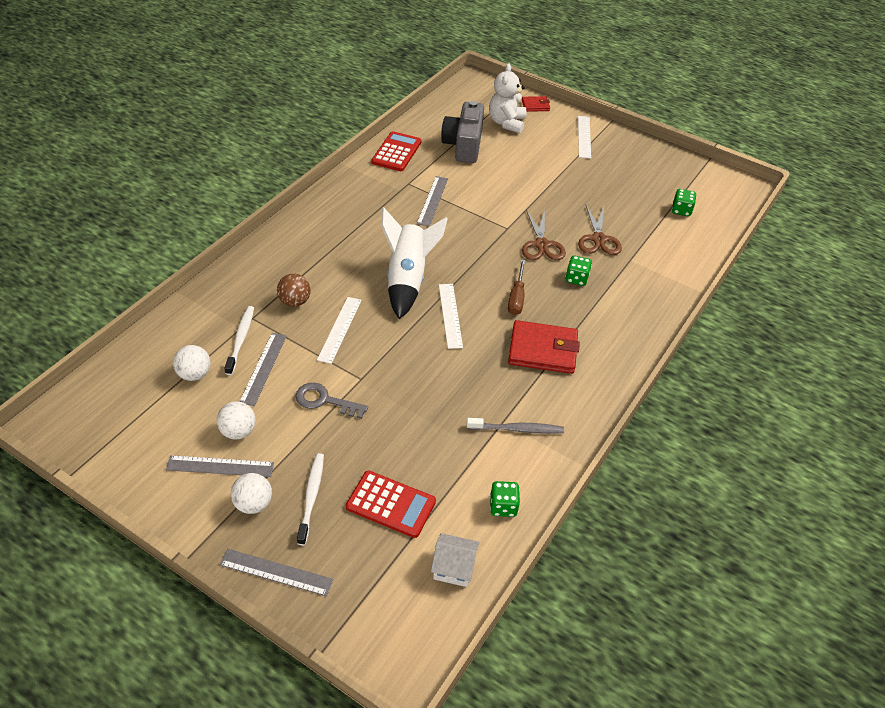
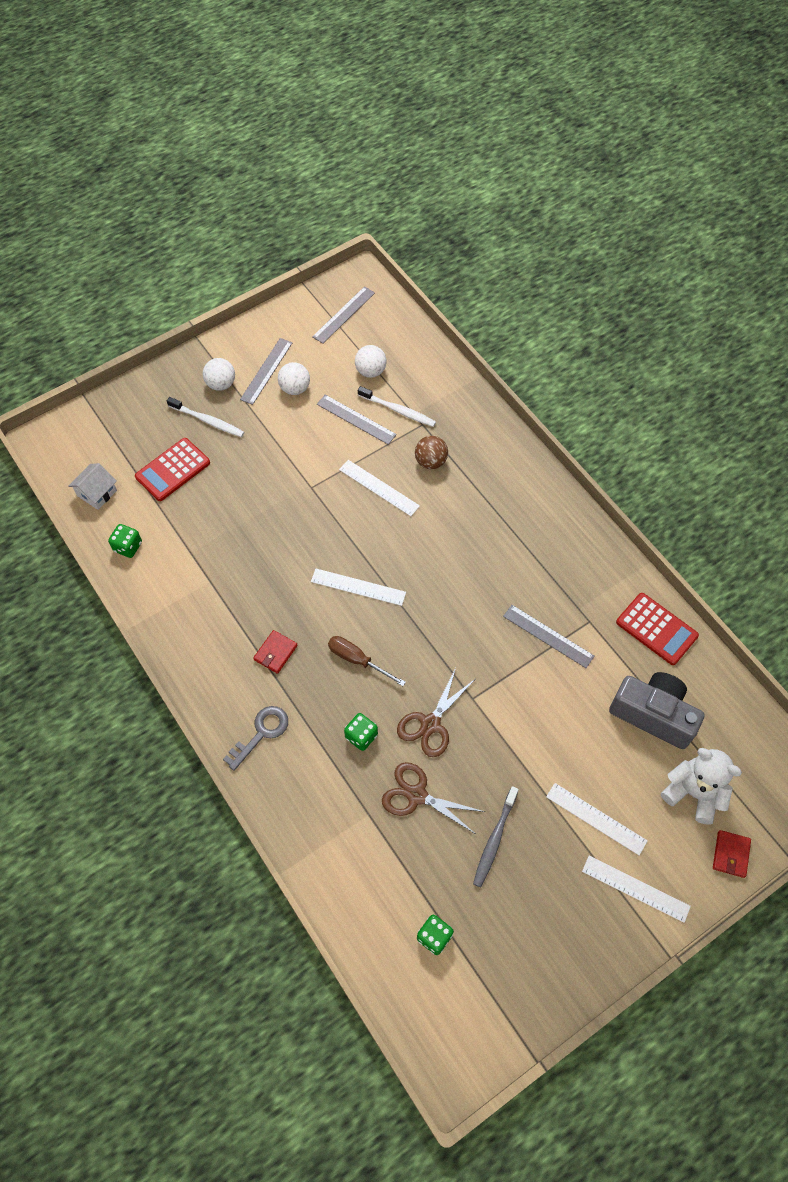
camera: 115 degrees right, 15 degrees up
grey ruler [219,549,333,596] -> grey ruler moved to [312,286,375,344]
grey key [295,383,368,419] -> grey key moved to [223,706,288,771]
white rocket [381,207,448,319] -> none
grey toothbrush [467,418,564,434] -> grey toothbrush moved to [473,786,519,887]
red wallet [508,320,580,374] -> red wallet [253,630,298,674], size x0.52
brown scissors [522,210,566,260] -> brown scissors turned 75 degrees counterclockwise [397,668,475,757]
none -> white ruler [546,783,648,856]

